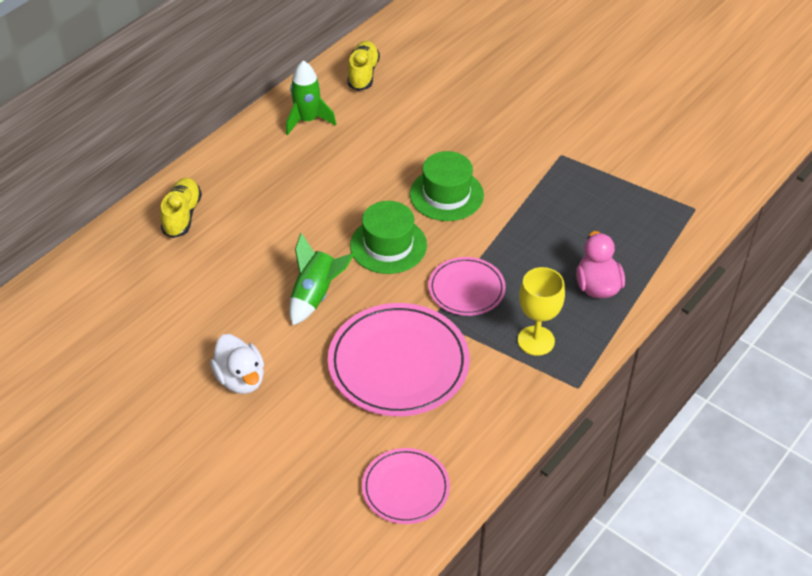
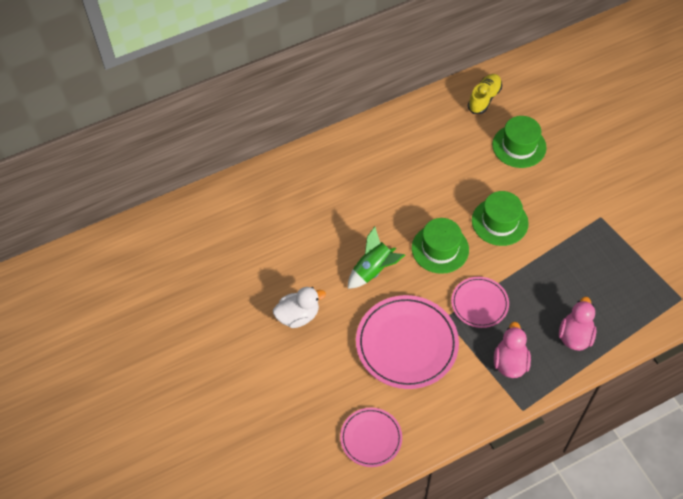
camera: 25 degrees right, 10 degrees up
yellow shoe [160,178,202,238] -> none
white duck [210,334,264,394] -> white duck turned 105 degrees counterclockwise [273,287,326,328]
green rocket [286,61,336,135] -> none
yellow goblet [518,267,565,356] -> pink duck [494,322,531,378]
none -> green hat [492,116,547,168]

